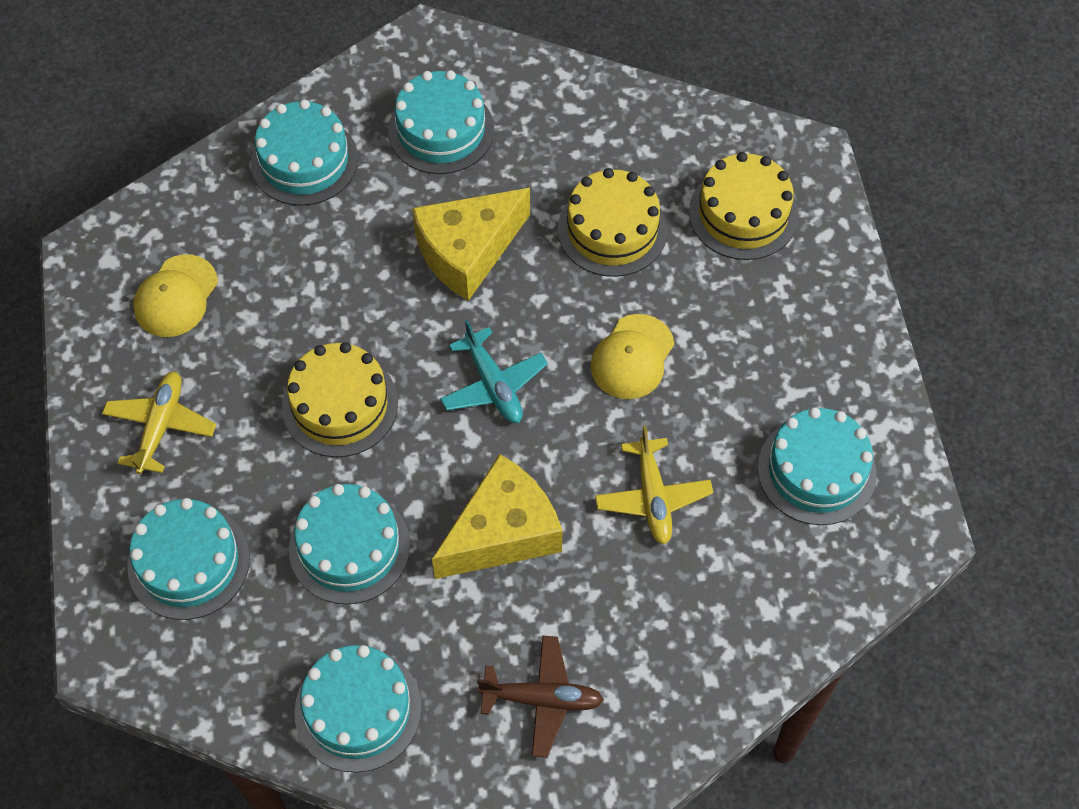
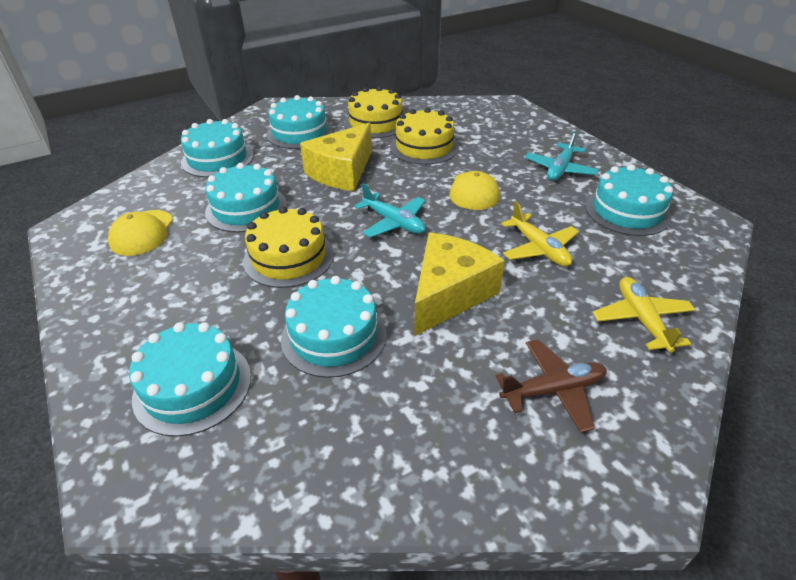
camera: 20 degrees left, 20 degrees down
yellow plane [102,371,216,474] -> yellow plane moved to [593,277,695,353]
turquoise cake [294,645,422,773] -> turquoise cake moved to [205,163,287,233]
yellow cake [689,152,798,260] -> yellow cake moved to [344,86,403,138]
none -> turquoise plane [525,131,599,181]

